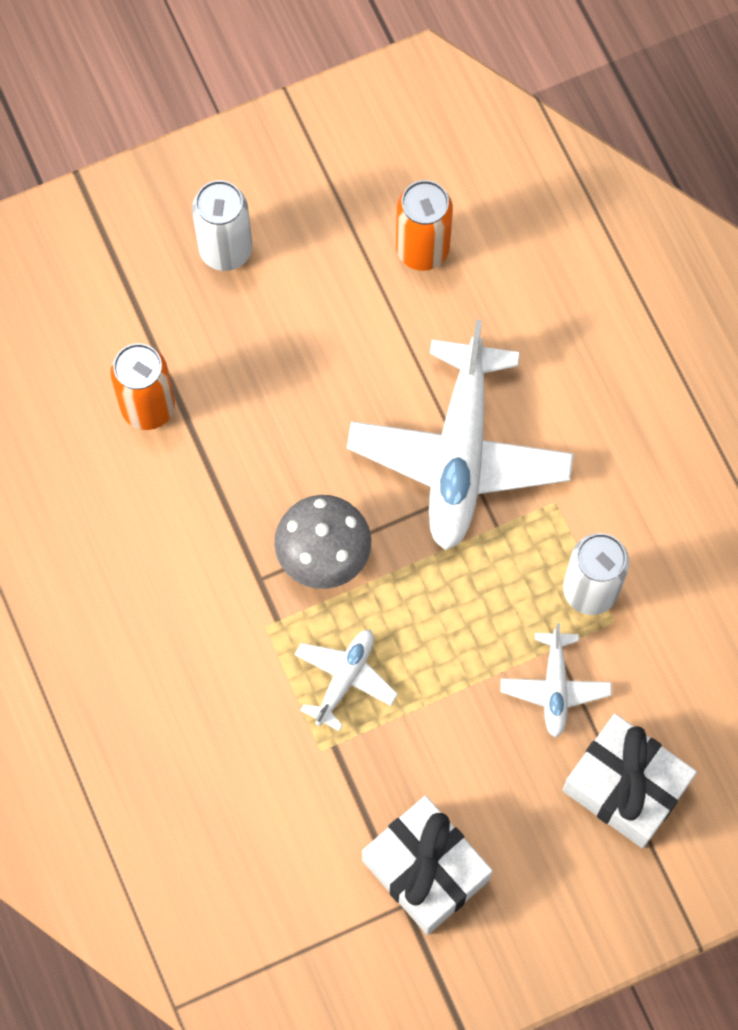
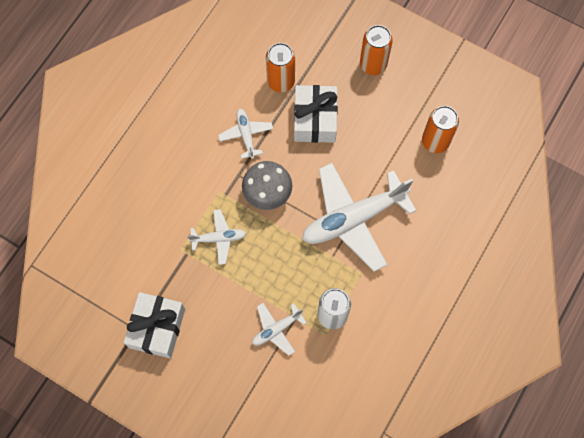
camera: 55 degrees right, 0 degrees up
white can [192,180,252,271] -> orange can [360,25,393,75]
white gift [563,714,697,848] -> white gift moved to [294,85,338,143]
none -> white plane [218,109,273,159]

